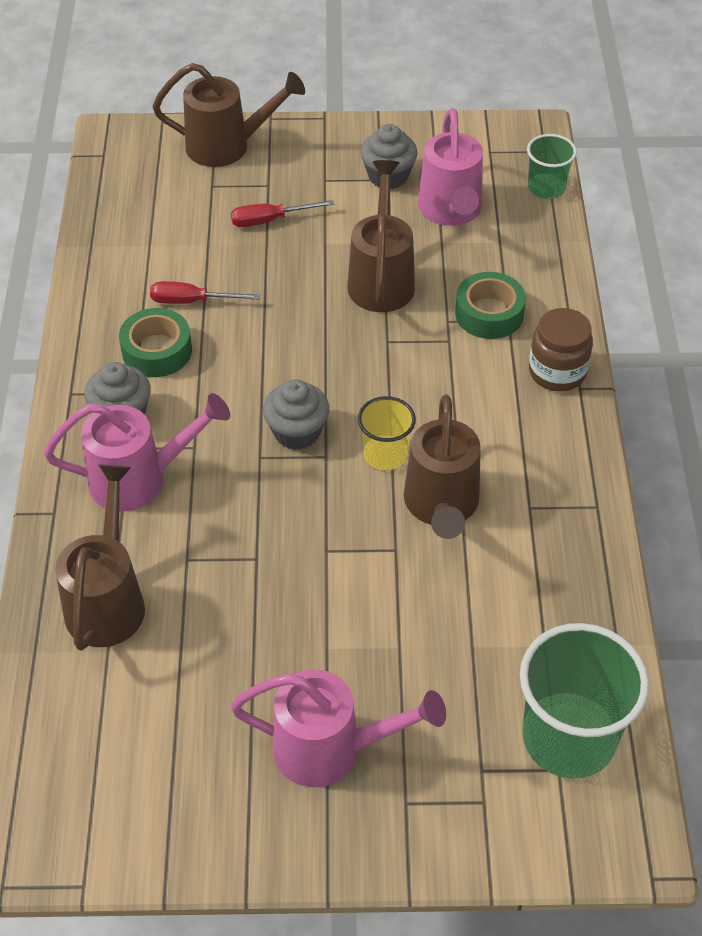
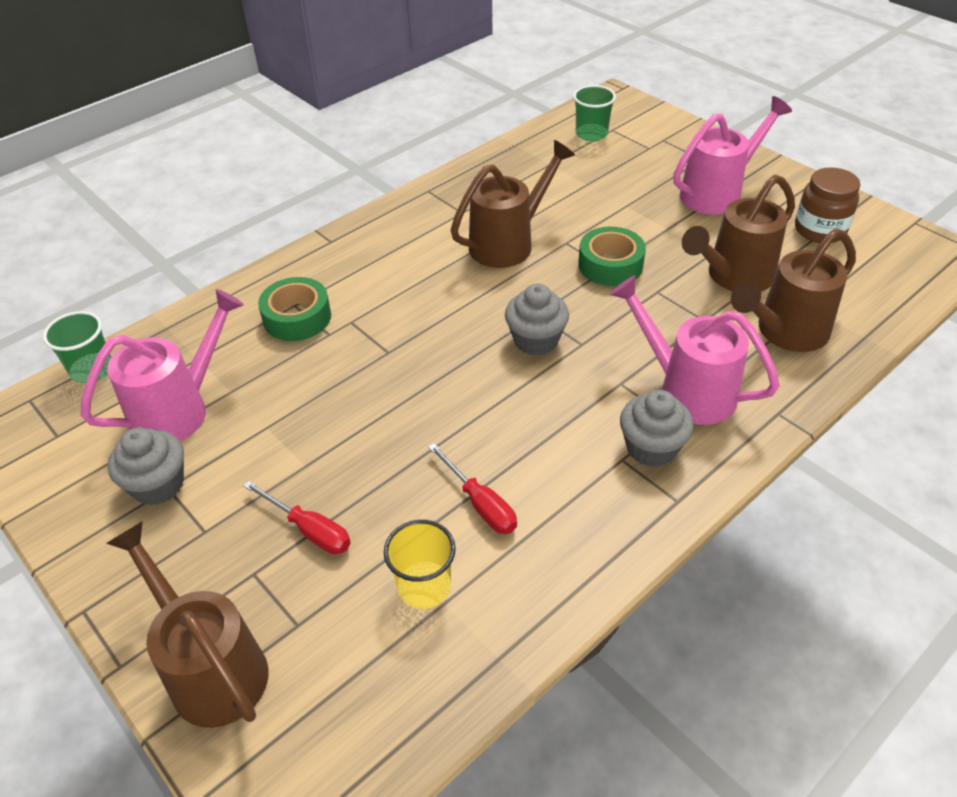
camera: 130 degrees left, 5 degrees down
green tape [119,308,192,377] -> green tape moved to [578,227,646,286]
pink watering can [231,669,446,787] -> pink watering can turned 90 degrees clockwise [674,96,792,215]
brown watering can [347,160,415,312] -> brown watering can moved to [682,175,795,291]
yellow cup [358,396,416,470] -> yellow cup moved to [384,520,456,609]
green cup [520,623,649,779] -> green cup [573,85,616,141], size x0.54
brown jar [529,308,593,391] -> brown jar moved to [795,167,861,243]

